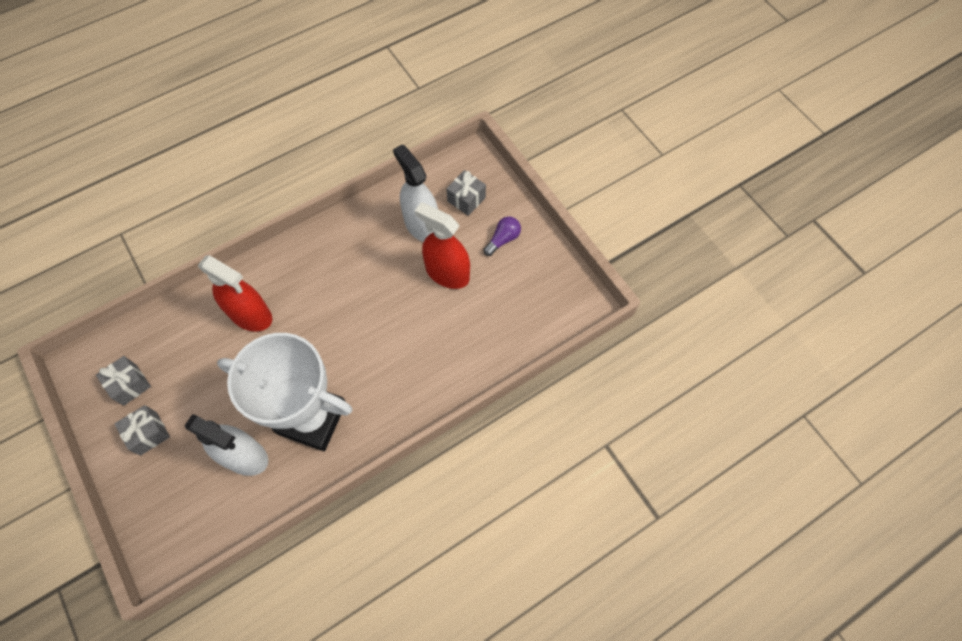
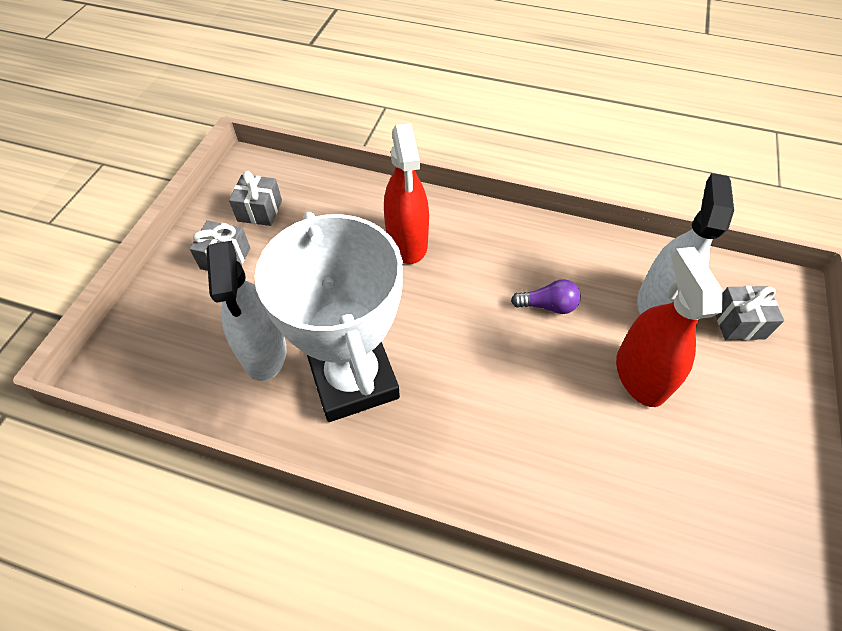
camera: 50 degrees right, 10 degrees down
purple light bulb [483,216,521,256] -> purple light bulb moved to [511,279,581,314]

